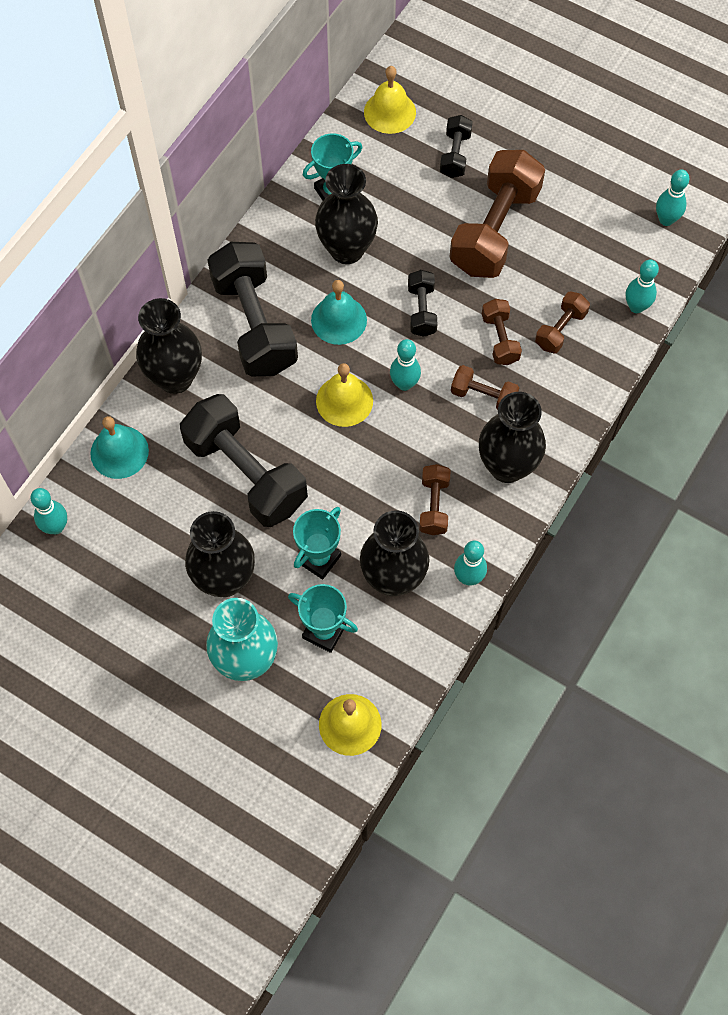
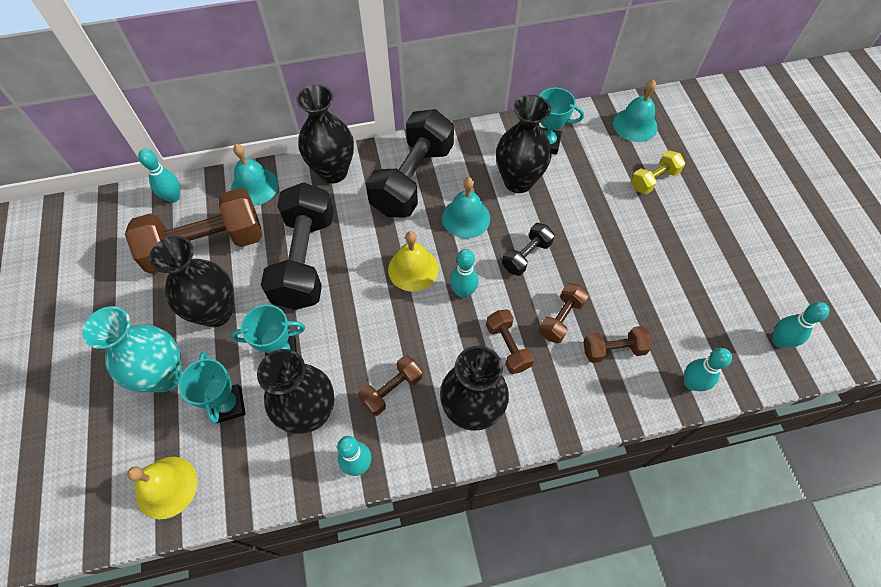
camera: 45 degrees right, 5 degrees down
yellow bell [364,66,416,134] -> turquoise bell [613,80,658,142]
black dumbbell [440,115,473,178] -> yellow dumbbell [631,150,685,194]
brown dumbbell [450,150,545,278] -> brown dumbbell moved to [125,188,262,274]

